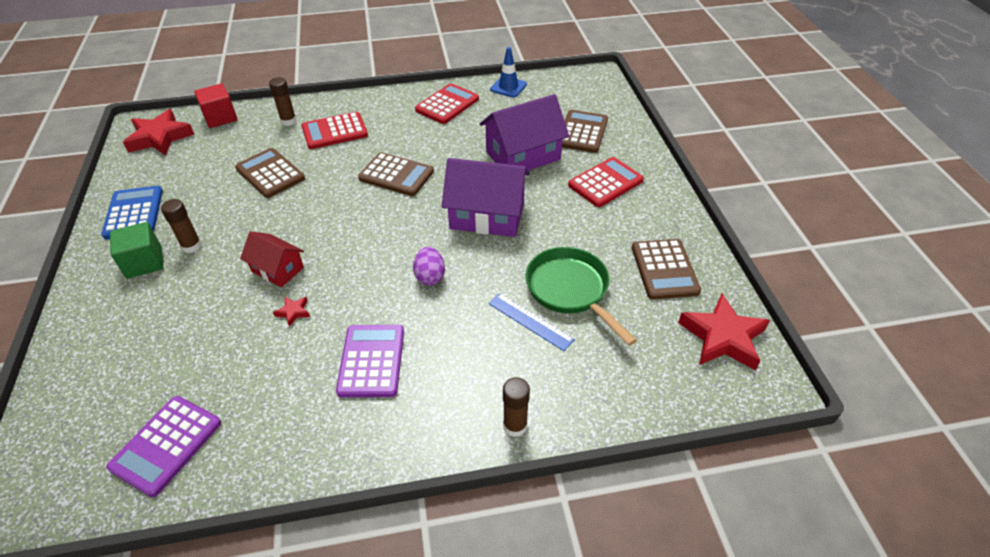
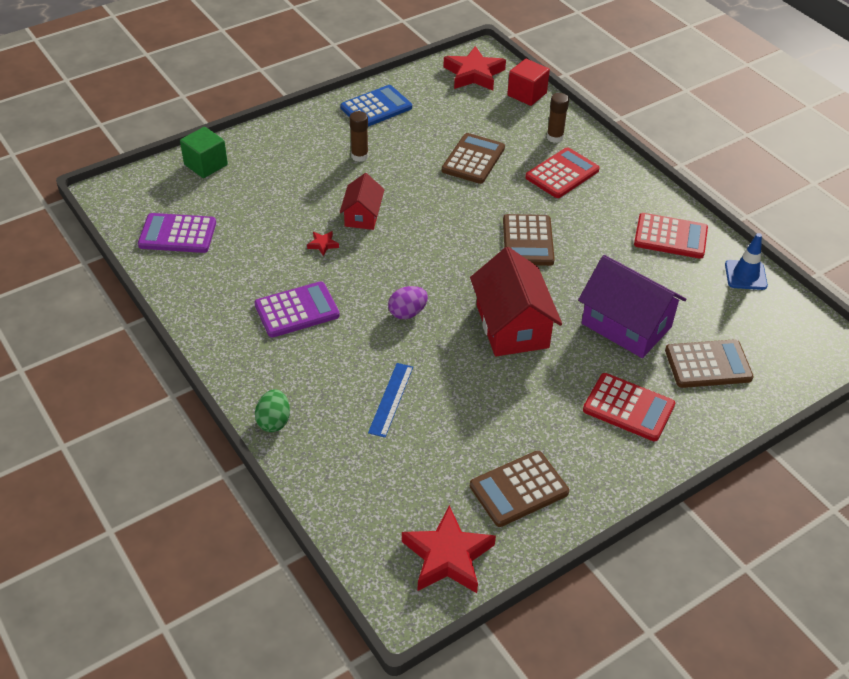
camera: 65 degrees right, 0 degrees up
green cube [110,222,164,279] -> green cube moved to [180,127,228,178]
red calculator [302,112,368,149] -> red calculator turned 90 degrees clockwise [525,147,600,198]
purple house [441,158,530,237] -> red house [470,247,562,356]
brown glue stick [503,377,530,437] -> green egg [255,389,290,432]
green pan [525,247,637,346] -> none

